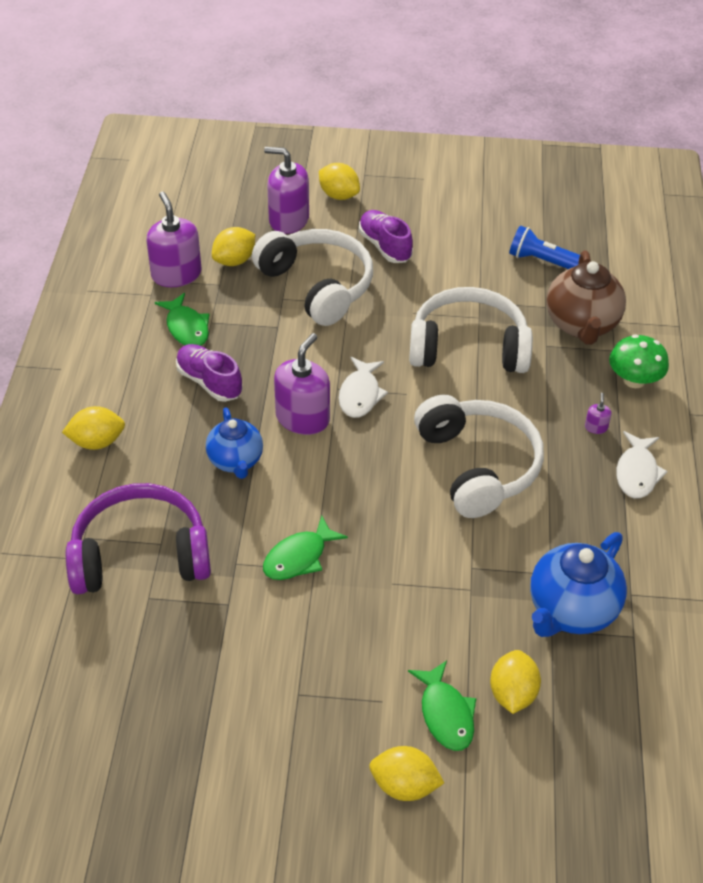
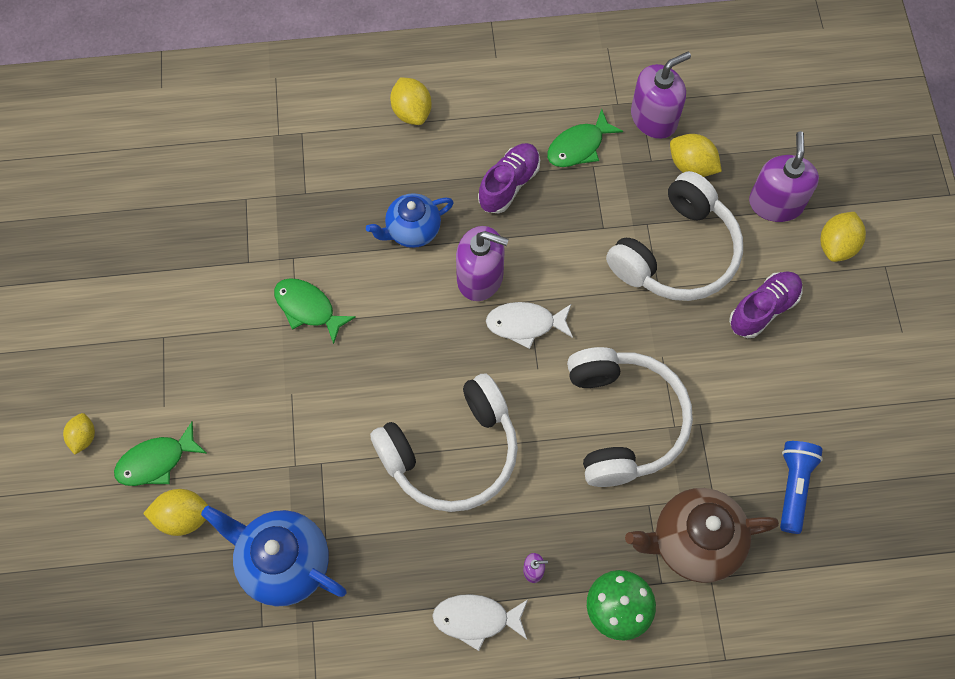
camera: 80 degrees right, 20 degrees up
purple headphones [66,483,211,594] -> none
yellow lemon [369,746,444,801] -> yellow lemon [63,413,95,455], size x0.66

